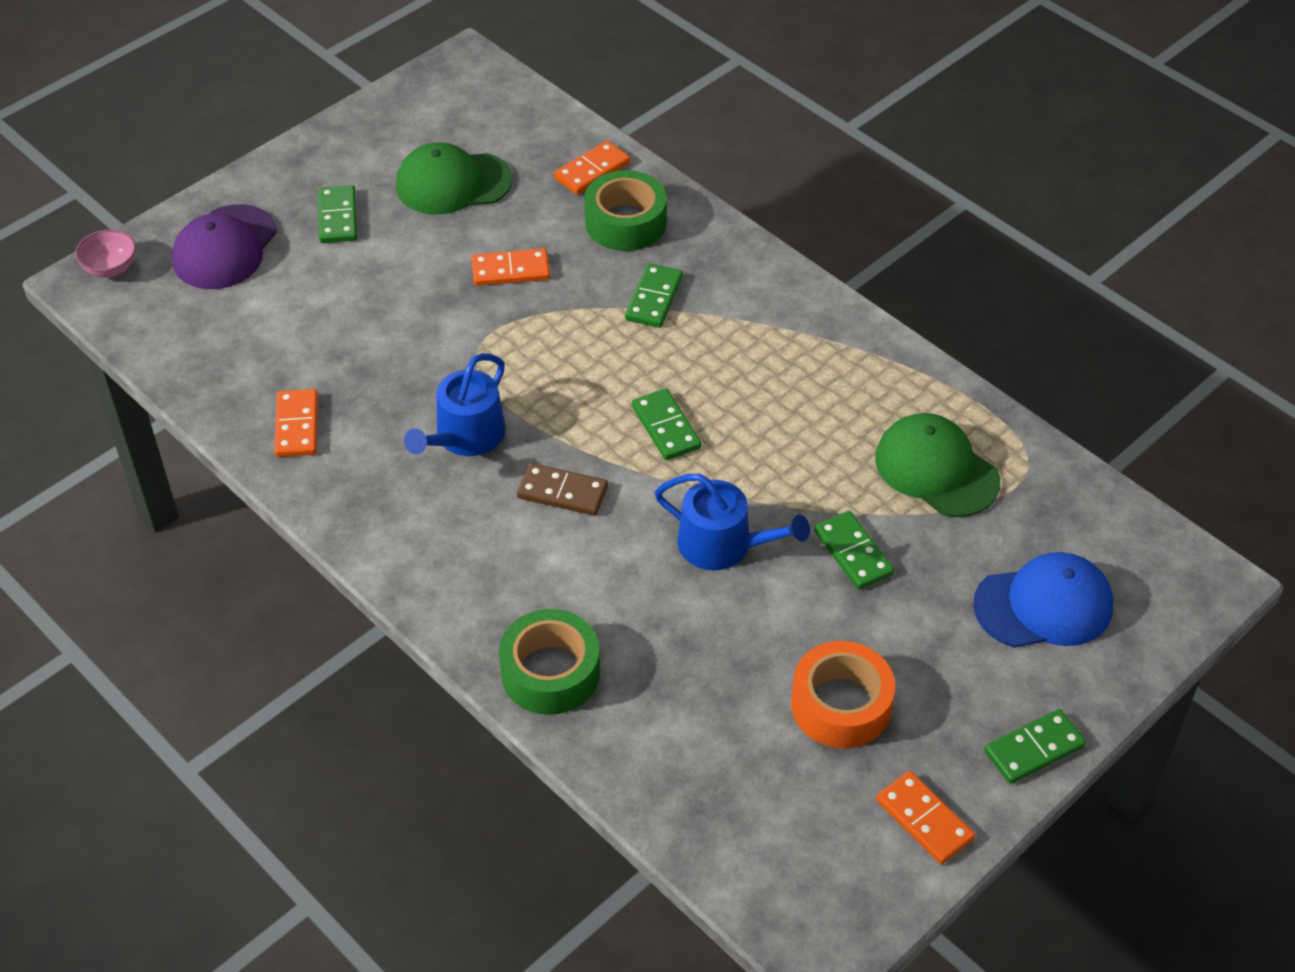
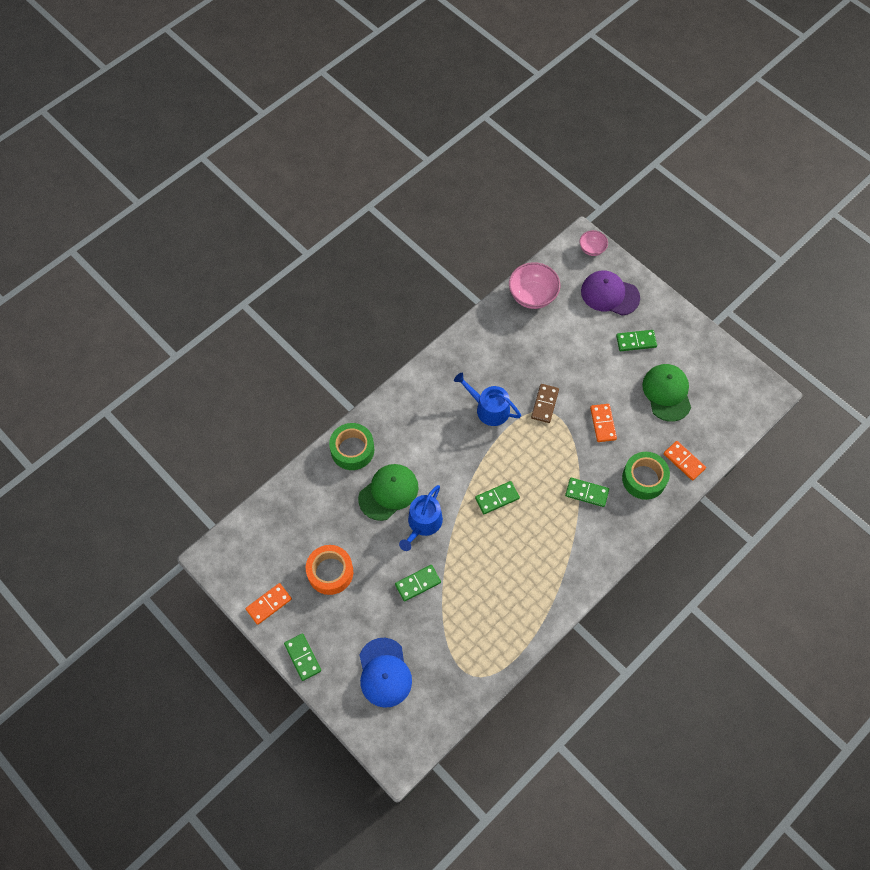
camera: 90 degrees right, 15 degrees up
orange domino [274,389,318,457] -> none
brown domino [517,463,608,516] -> brown domino moved to [531,384,559,423]
green cap [875,413,1000,517] -> green cap moved to [358,464,419,521]
none -> pink bowl [509,262,560,309]

